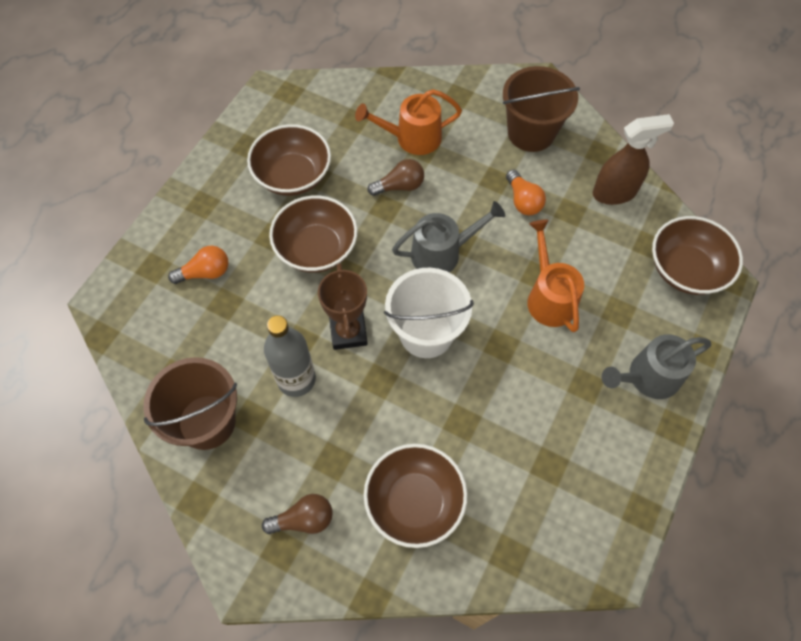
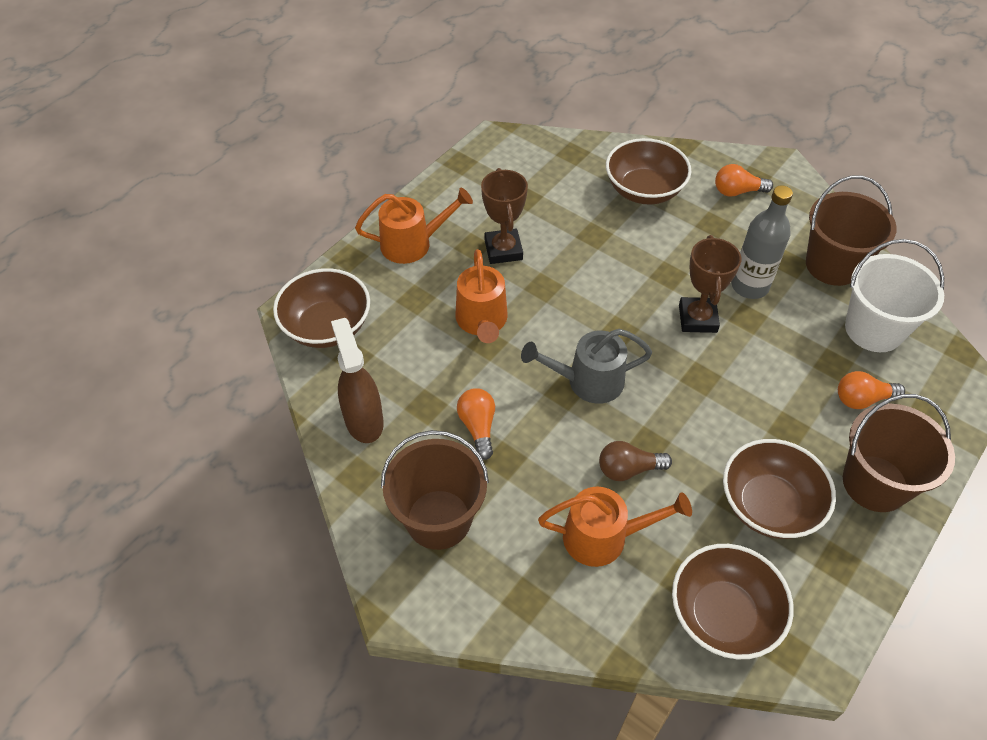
camera: 170 degrees left, 10 degrees down
brown light bulb [262,494,333,534] -> orange light bulb [715,164,773,197]
brown bowl [269,196,358,273] -> brown bowl moved to [672,544,794,659]
white bucket [384,268,474,358] -> white bucket moved to [845,239,944,352]
brown spray bottle [593,114,674,205] -> brown spray bottle turned 75 degrees clockwise [331,318,384,443]
grey watering can [602,334,711,399] -> orange watering can [355,188,473,264]
none -> brown trophy [481,168,528,264]
none -> brown bucket [843,394,955,512]

